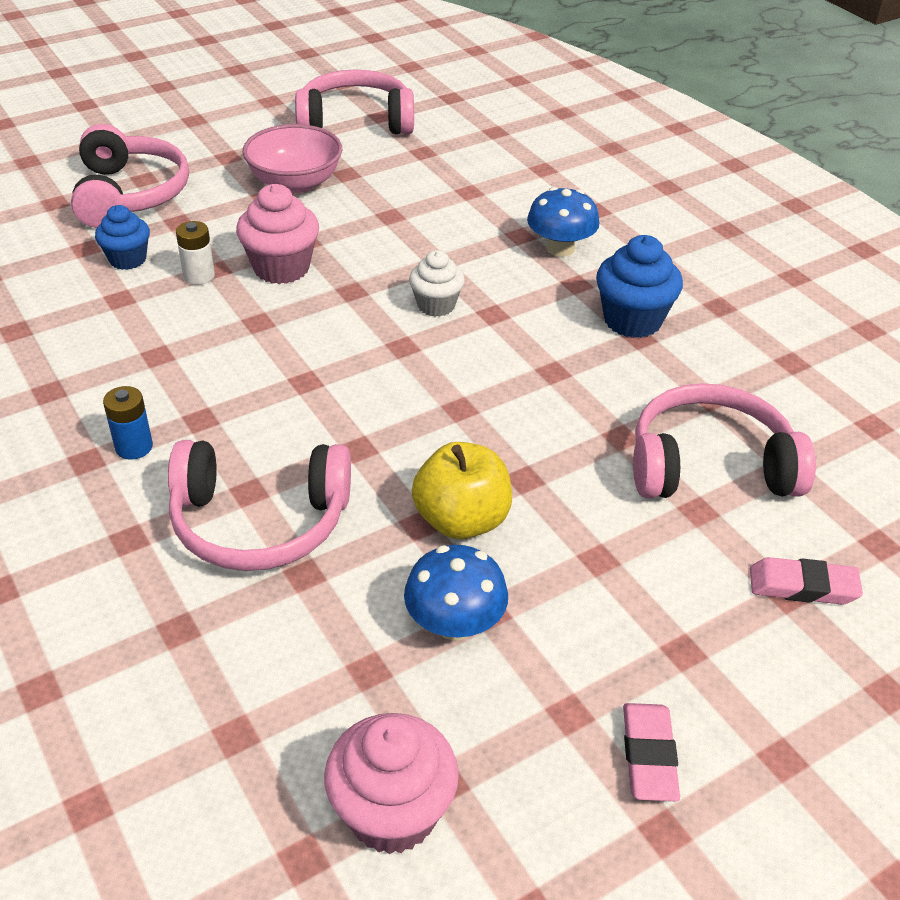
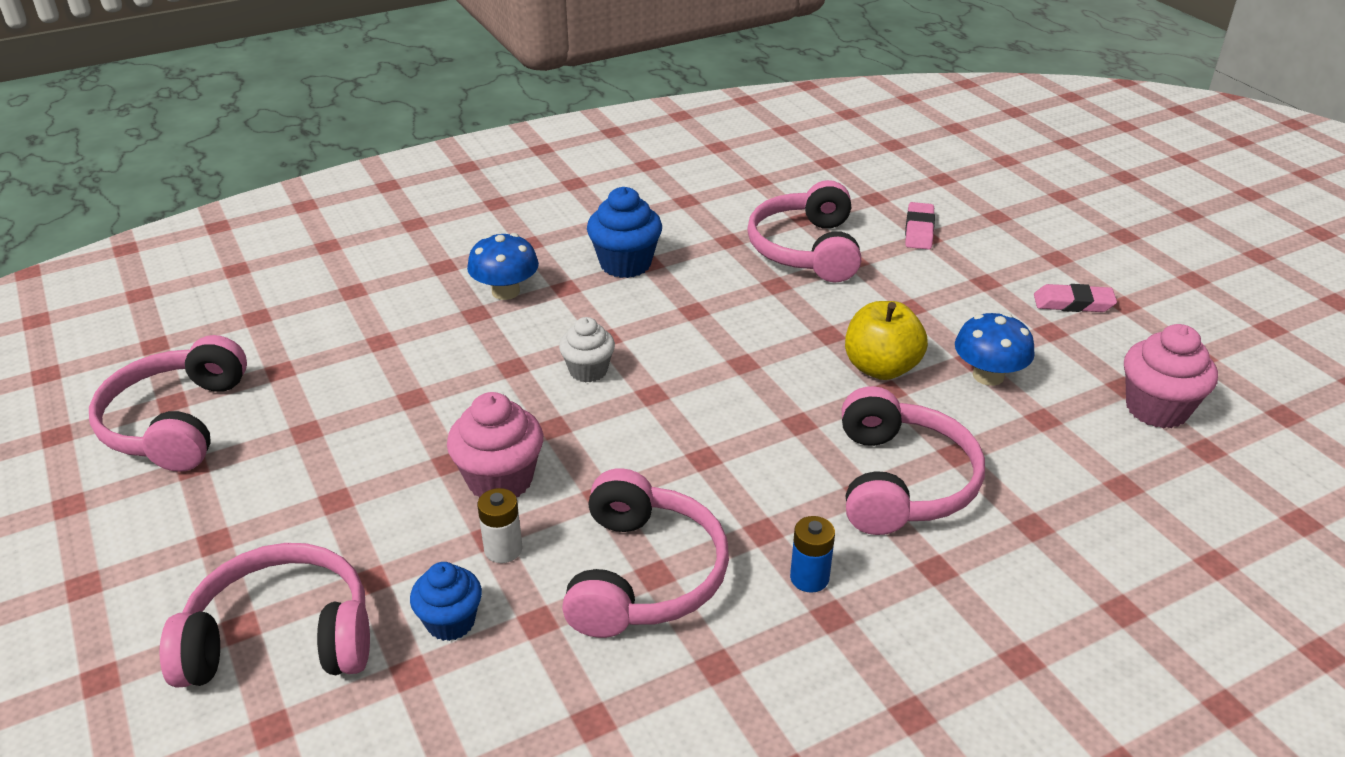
camera: 85 degrees left, 5 degrees down
pink bowl [243,124,342,193] -> none
none -> pink headphones [562,468,729,638]

